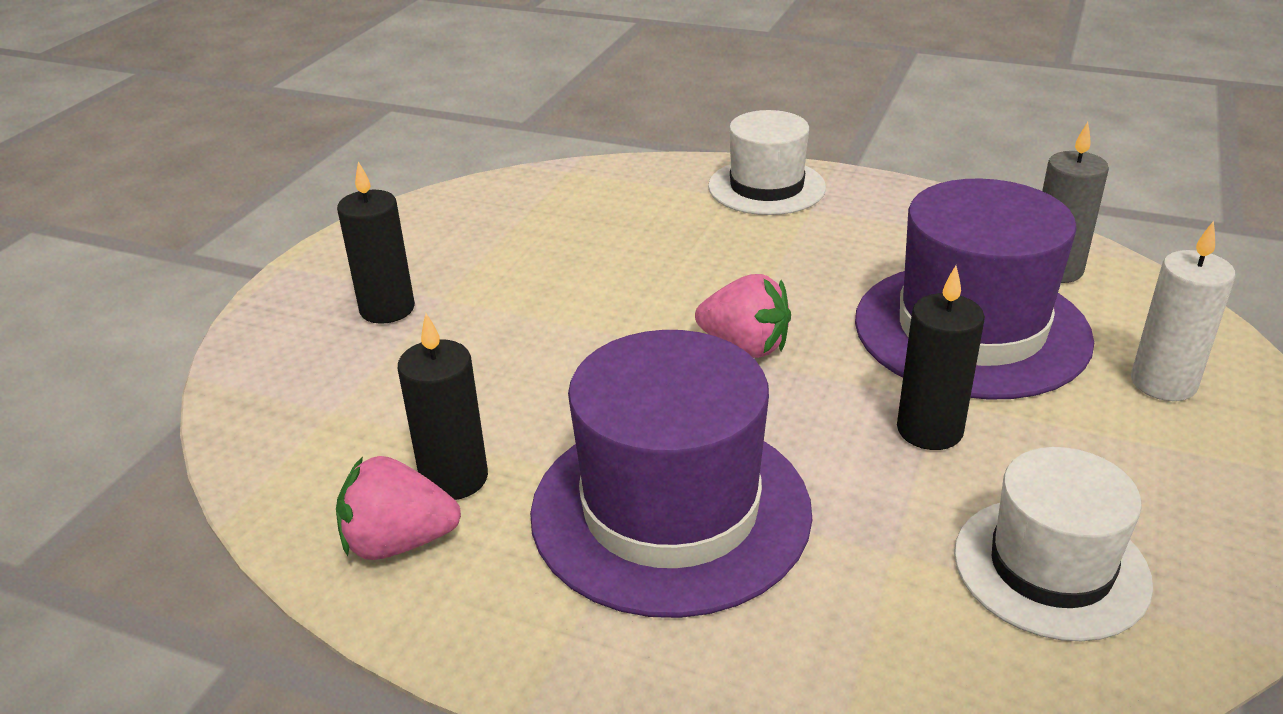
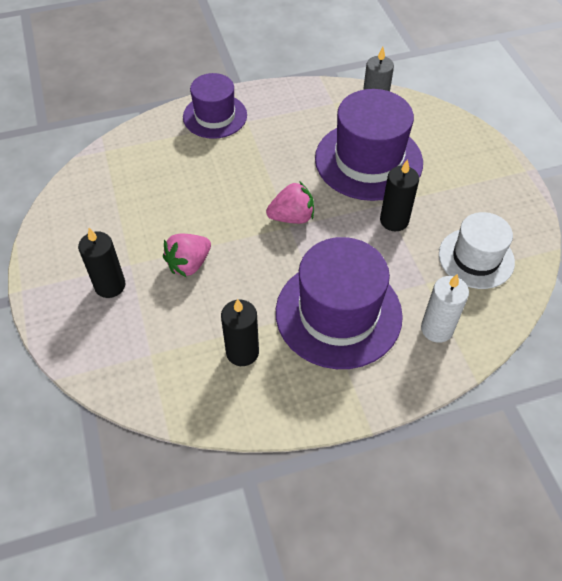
camera: 40 degrees left, 20 degrees up
pink strawberry [336,456,461,560] -> pink strawberry moved to [163,234,211,277]
white hat [708,110,826,215] -> purple hat [183,73,247,139]
white candle [1131,221,1235,401] -> white candle moved to [421,274,469,343]

